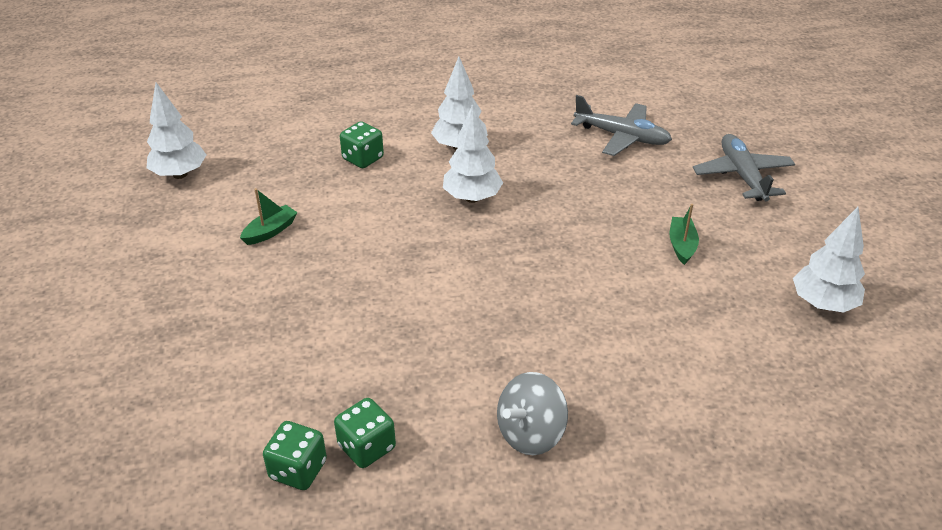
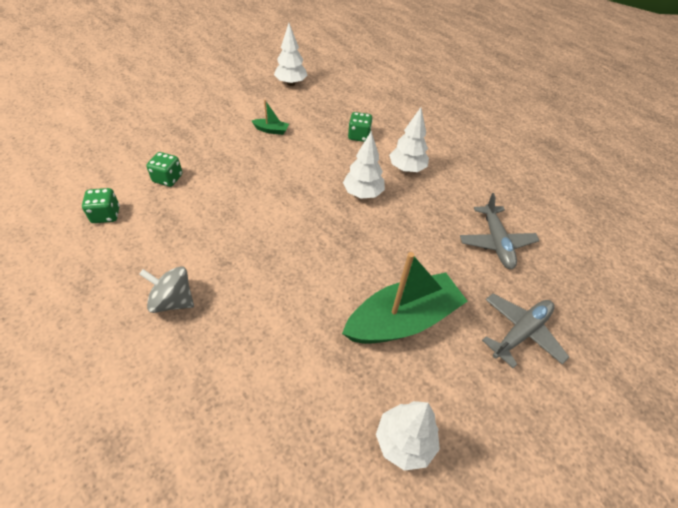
camera: 55 degrees right, 10 degrees up
green dice [334,398,396,468] -> green dice moved to [146,152,183,187]
green boat [670,204,699,265] -> green boat [342,252,468,344], size x2.43

